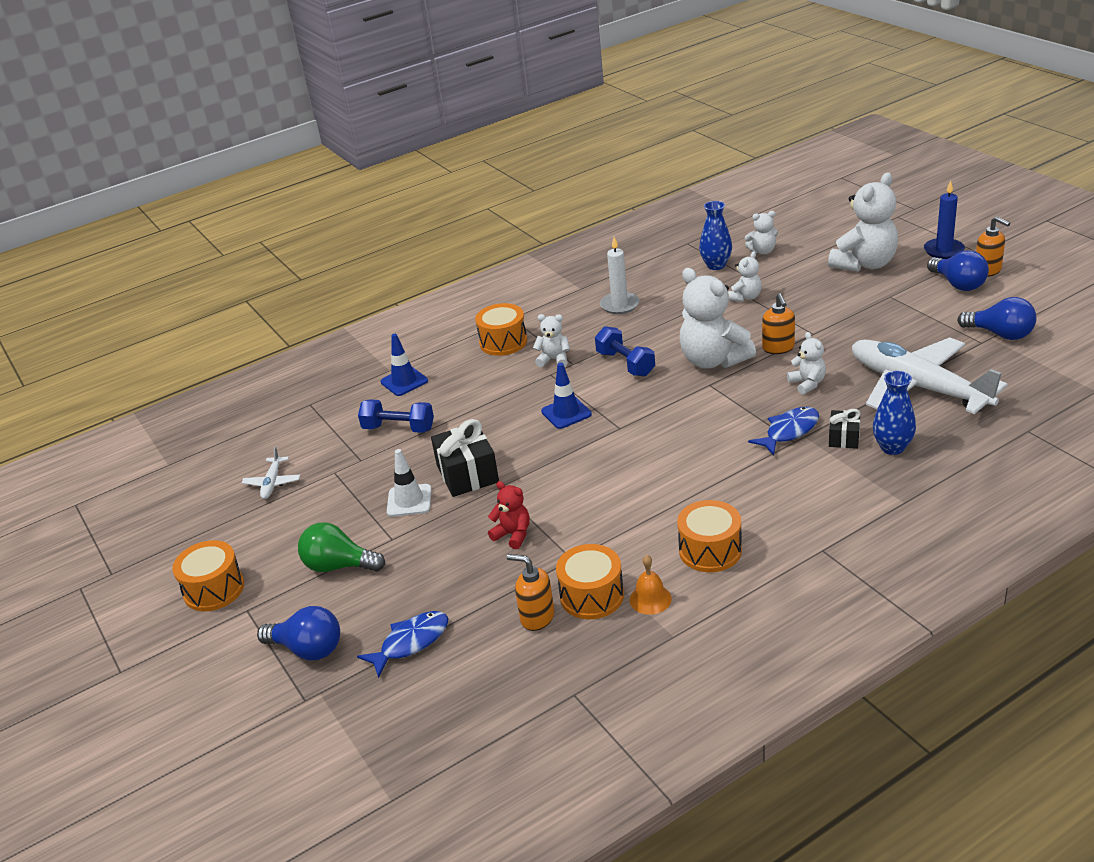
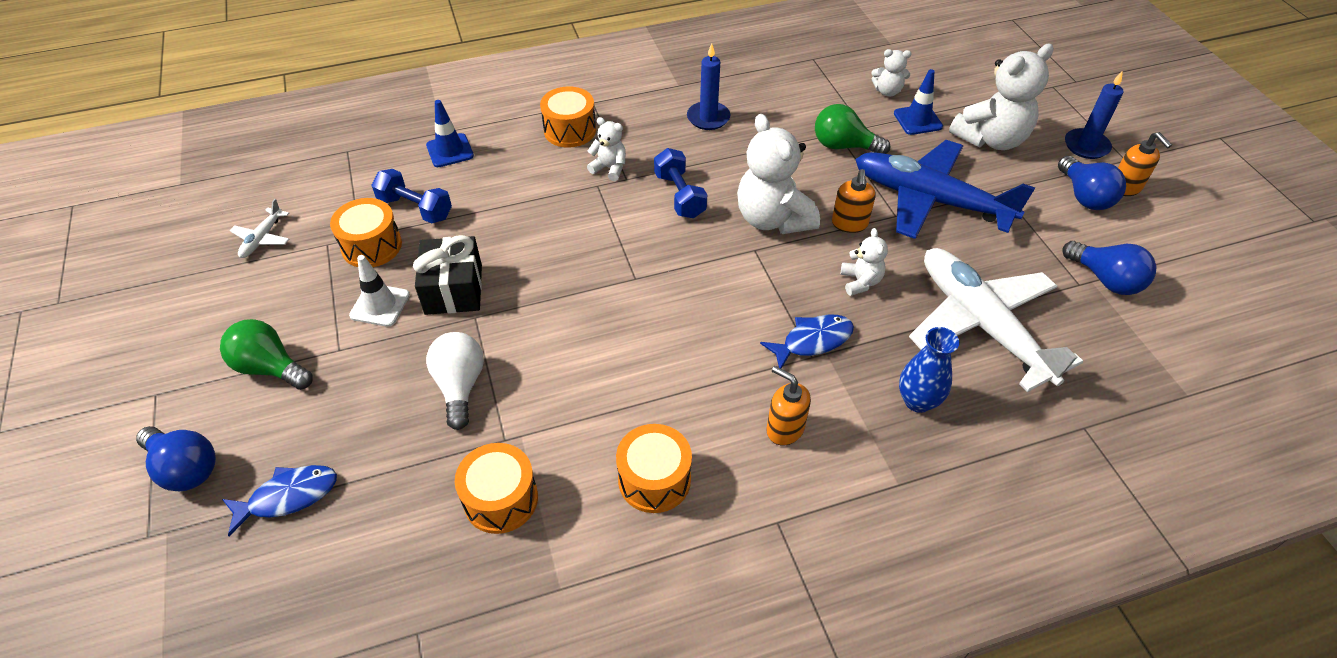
camera: 10 degrees right, 15 degrees up
orange drum [172,540,244,611] -> orange drum moved to [330,198,402,267]
red teddy bear [488,481,530,549] -> white light bulb [426,332,484,430]
orange soap dispenser [507,554,554,631] -> orange soap dispenser moved to [766,366,811,445]
blue traffic cone [541,363,592,429] -> blue traffic cone moved to [894,69,943,135]
white candle [600,237,639,314] -> blue candle [687,43,731,130]
orange bell [630,555,672,615] -> none
blue vase [699,201,732,270] -> none
white teddy bear [728,251,762,302] -> green light bulb [815,104,890,154]
black gift [829,409,861,449] -> none
none -> blue plane [855,140,1035,239]

